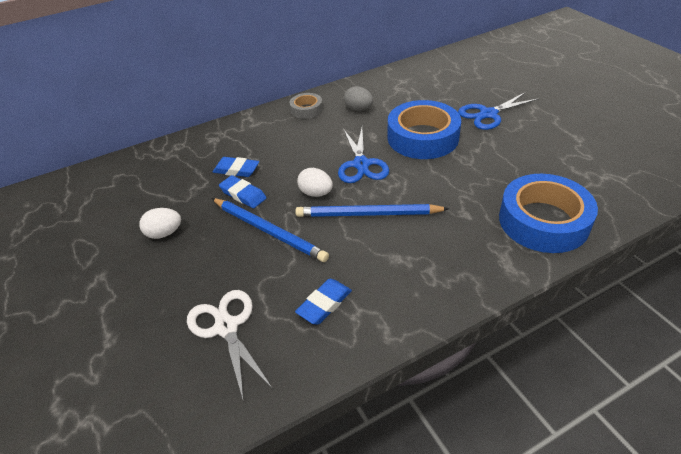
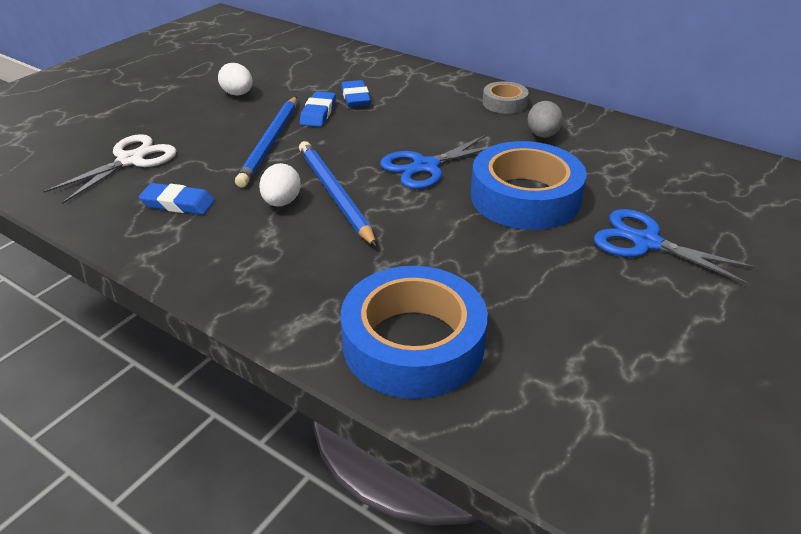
camera: 60 degrees right, 5 degrees down
white egg [297,168,333,197] -> white egg moved to [259,163,301,207]

